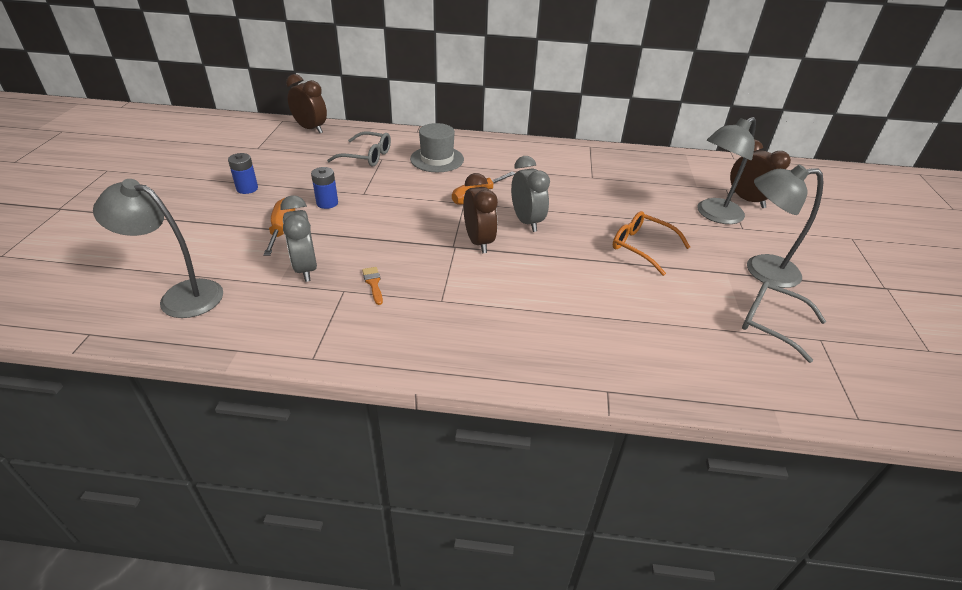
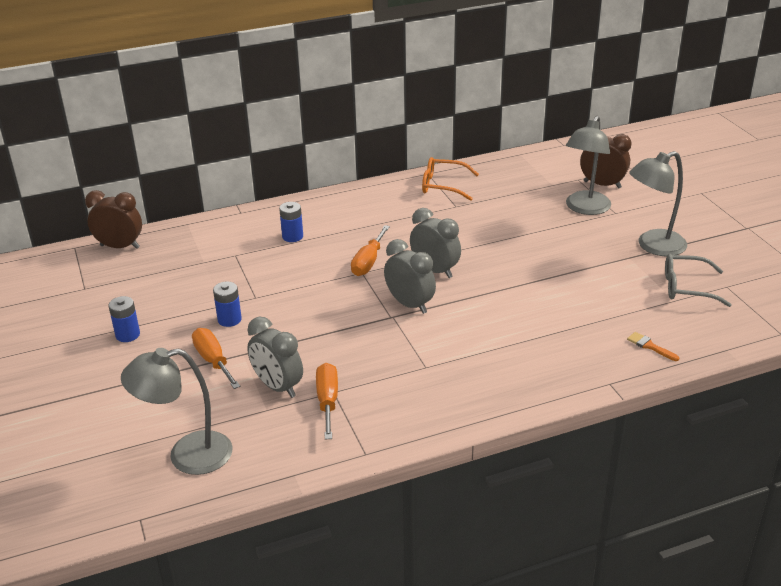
camera: 25 degrees left, 5 degrees down
grey glasses [327,132,391,167] -> none
orange brush [362,267,383,305] -> orange brush moved to [627,332,679,361]
grey hat [410,123,464,172] -> blue battery [279,202,303,242]
brown clock [463,173,498,253] -> grey clock [384,239,436,314]
orange glasses [613,211,690,276] -> orange glasses moved to [422,157,479,201]
none -> orange screwdriver [316,363,338,440]

